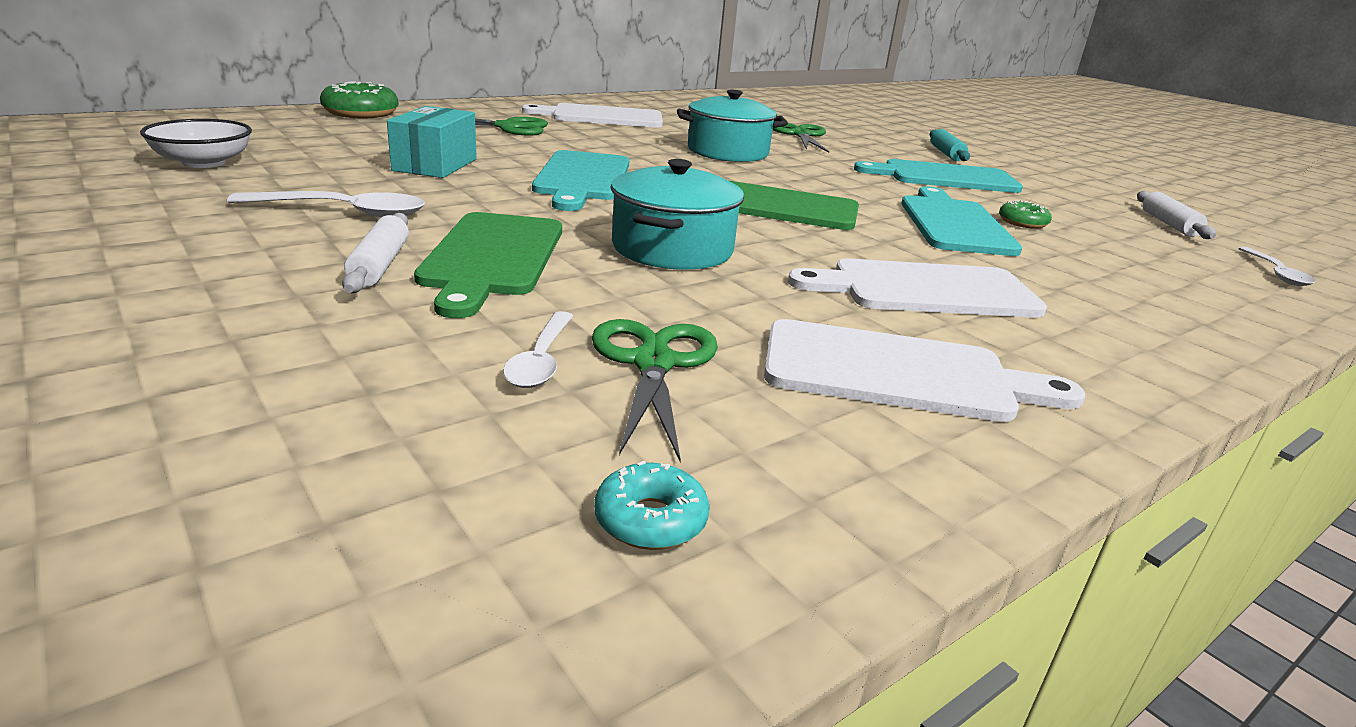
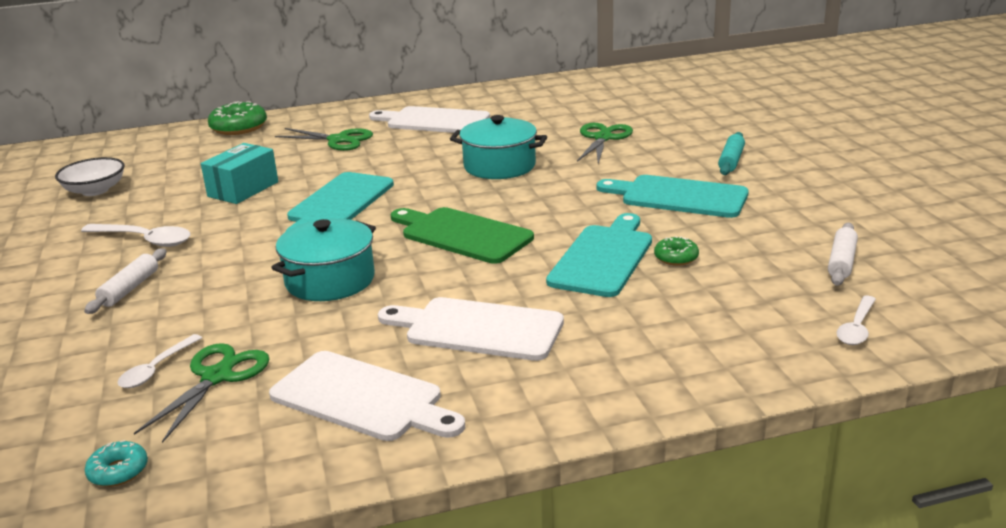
camera: 25 degrees right, 0 degrees up
green cutting board [414,212,562,318] -> none

